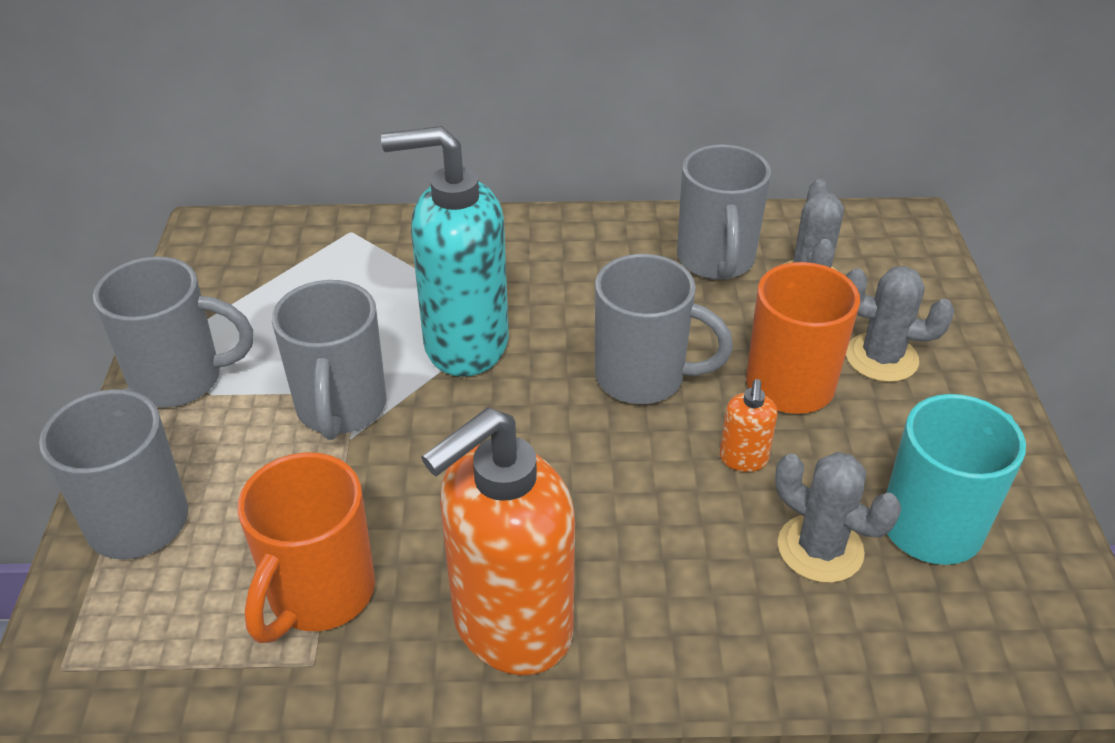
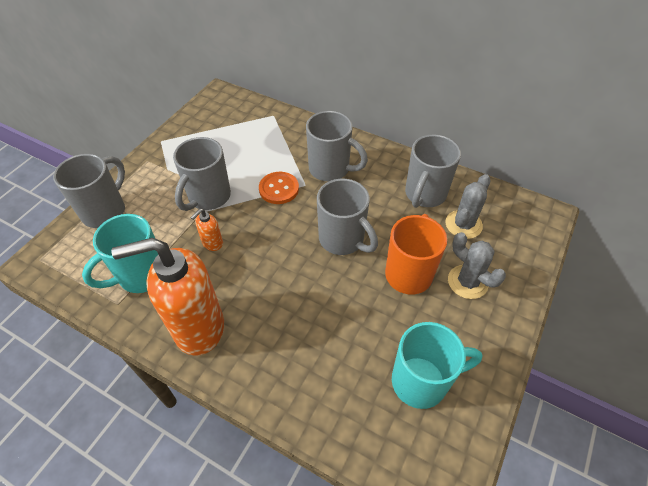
camera: 30 degrees right, 10 degrees up
grey mug [93,256,253,407] -> grey mug moved to [306,111,368,181]
orange mug [238,452,375,643] -> turquoise mug [82,214,158,293]
turquoise soap dispenser [381,126,509,377] -> orange button [259,172,299,204]
orange soap dispenser [720,379,778,472] -> orange soap dispenser moved to [190,209,223,251]
grey cactus [775,452,901,583] -> none

